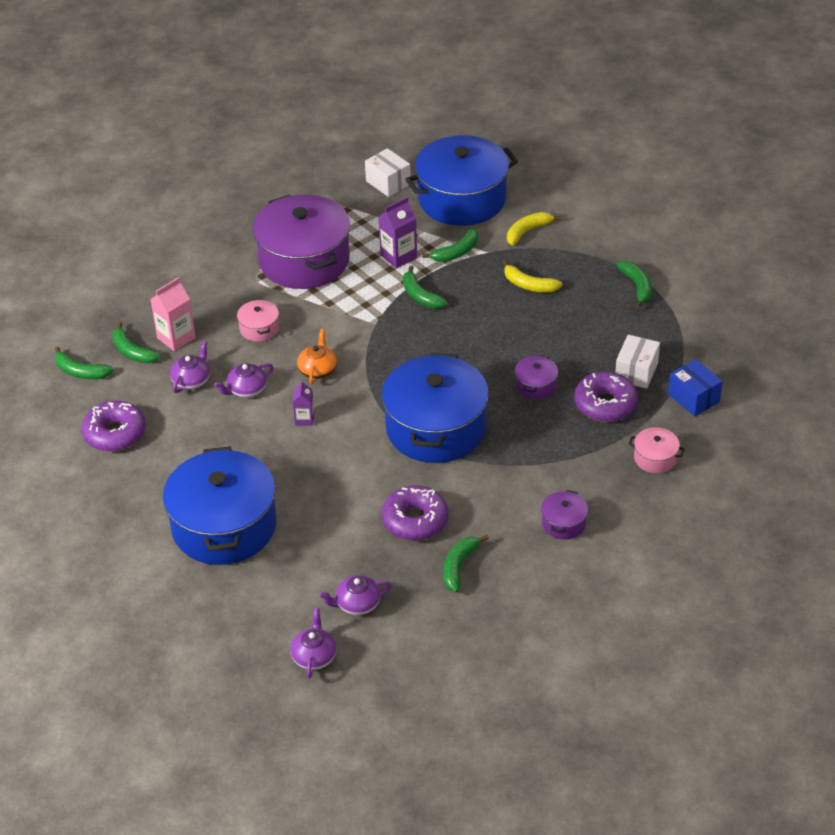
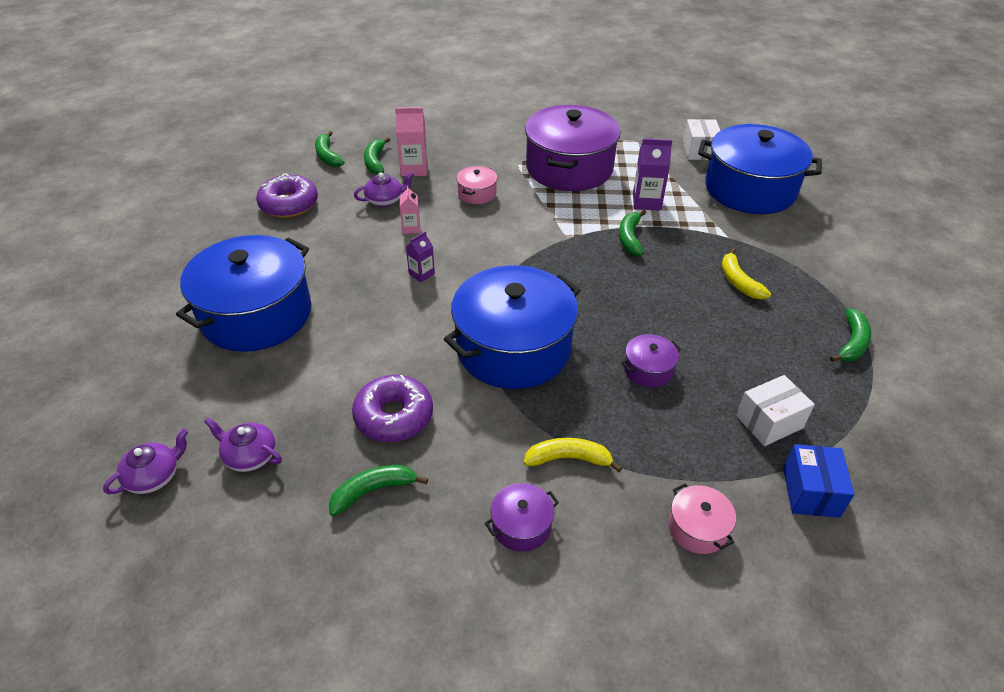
camera: 40 degrees right, 0 degrees up
purple teapot [214,363,274,398] -> pink carton [400,185,420,234]
orange teapot [297,329,337,384] -> none
green banana [422,228,478,262] -> none
yellow banana [507,212,561,246] -> yellow banana moved to [524,438,622,472]
purple donut [574,372,638,422] -> none

